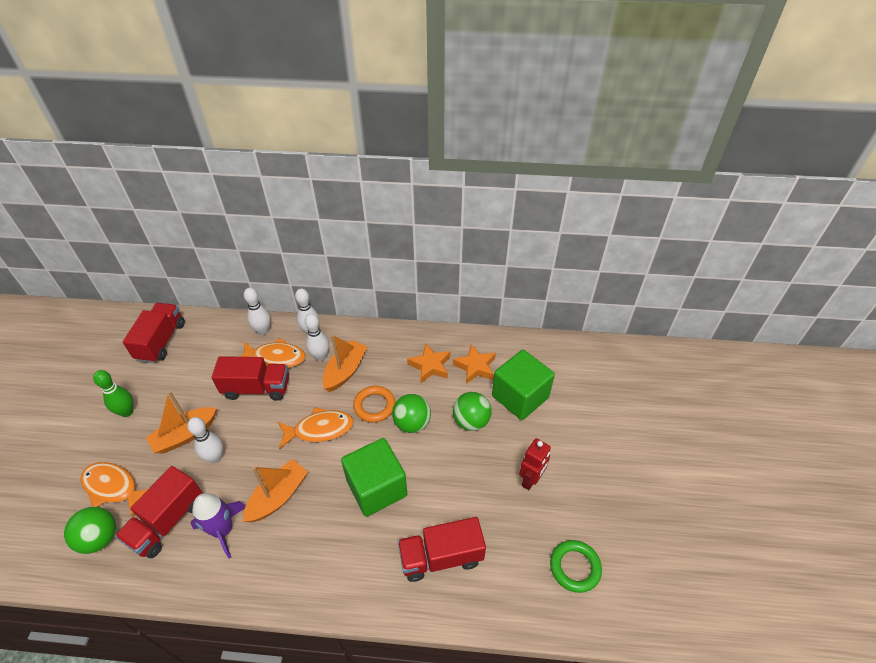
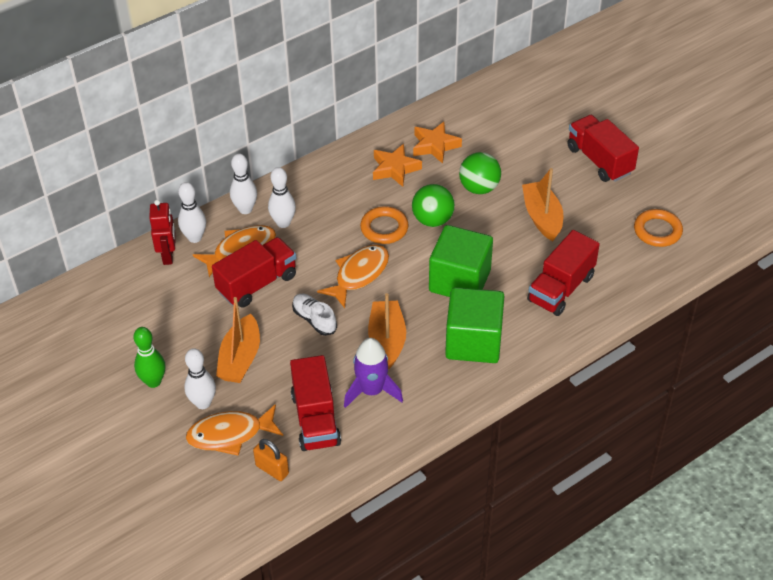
camera: 40 degrees left, 0 degrees up
green ball [64,507,116,554] -> orange padlock [253,439,289,481]
red truck [123,303,185,363] -> red truck moved to [567,115,639,182]
white bowling pin [187,417,223,463] -> white bowling pin moved to [184,348,216,409]
orange boat [322,334,368,392] -> orange boat moved to [522,168,563,241]
green cube [492,350,555,420] -> green cube moved to [445,287,504,363]
red robot [519,438,551,490] -> red robot moved to [149,200,176,265]
green ring [550,540,602,593] -> orange ring [634,209,683,247]
none -> white shoe [292,294,337,336]

